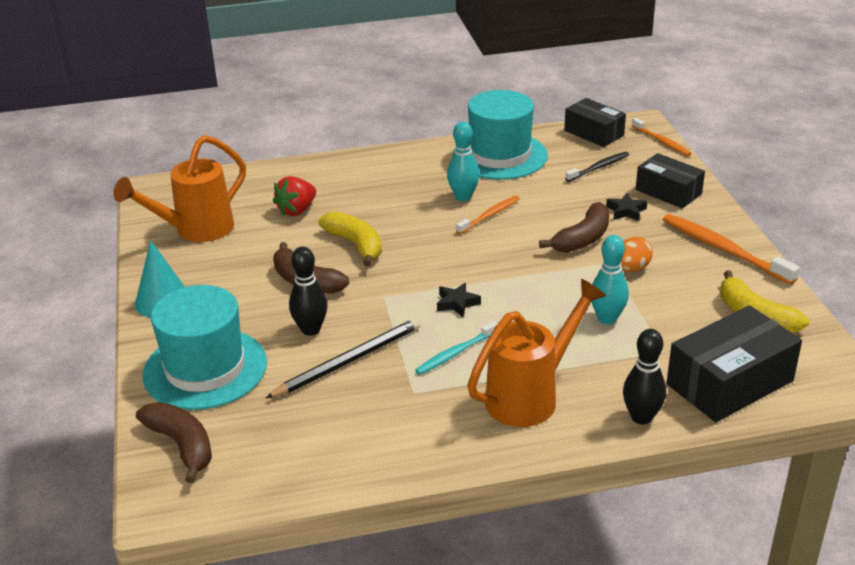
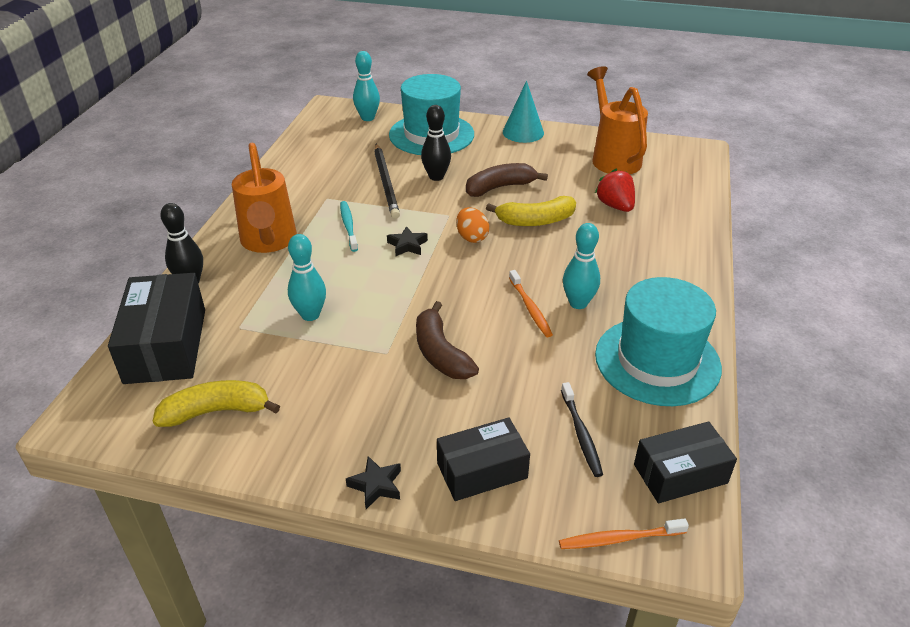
camera: 115 degrees right, 5 degrees up
brown banana [136,402,212,483] -> turquoise bowling pin [353,51,380,121]
black star [606,193,647,221] -> black star moved to [346,456,401,509]
orange egg [621,237,653,272] -> orange egg moved to [456,207,489,243]
orange toothbrush [663,214,800,285] -> none

